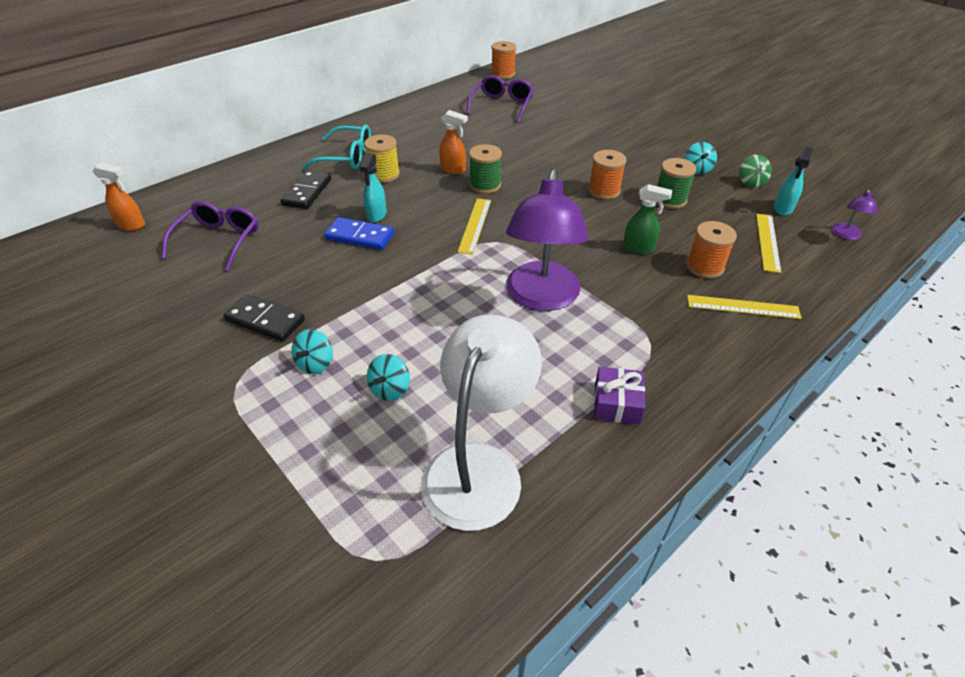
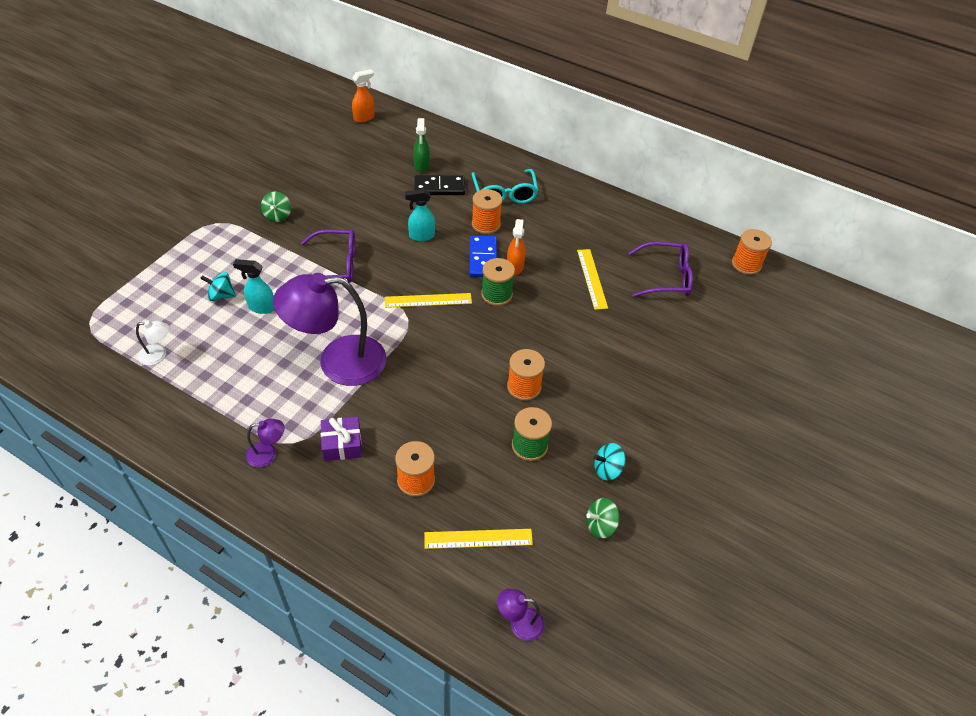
camera: 70 degrees right, 5 degrees up
orange spray bottle [93,162,145,231] -> orange spray bottle turned 120 degrees counterclockwise [352,69,375,123]
purple glasses [161,201,259,271] -> purple glasses moved to [301,230,355,283]
black domino [223,294,305,342] -> green spinning top [261,191,291,222]
turquoise spinning top [291,329,333,374] -> none
blue domino [324,217,394,250] -> blue domino moved to [469,235,497,277]
yellow spool [364,134,400,183] -> orange spool [472,189,503,234]
white lamp [421,315,542,531] -> white lamp [136,321,169,365], size x0.41
purple gift [594,367,645,425] -> purple gift moved to [321,417,362,461]
green spray bottle [623,184,672,254] -> green spray bottle moved to [413,118,430,172]
yellow ruler [687,295,802,319] -> yellow ruler moved to [577,249,608,310]
turquoise spray bottle [774,147,813,216] -> turquoise spray bottle moved to [233,259,275,314]
none -> purple lamp [246,419,284,467]

